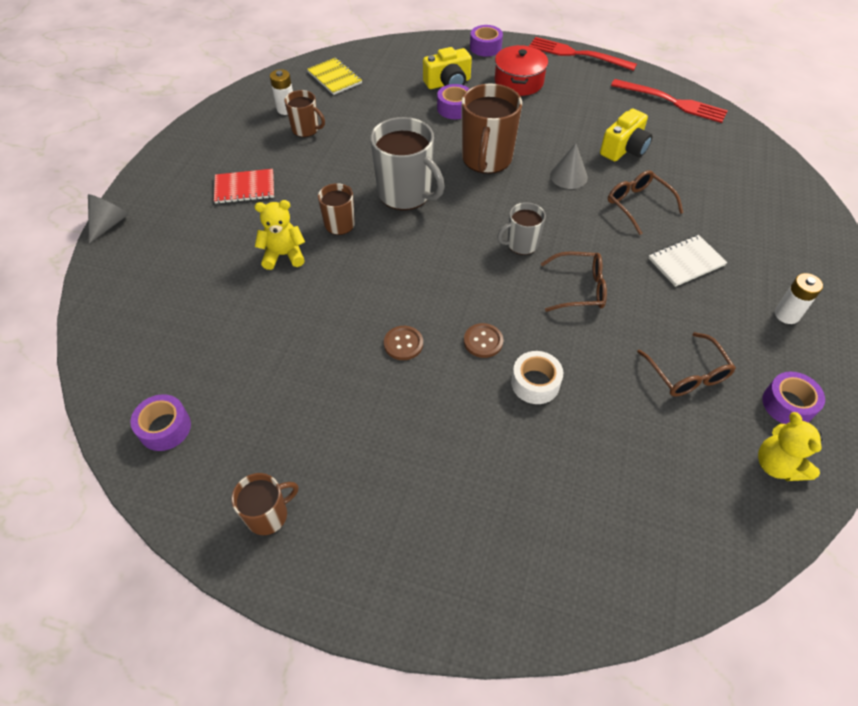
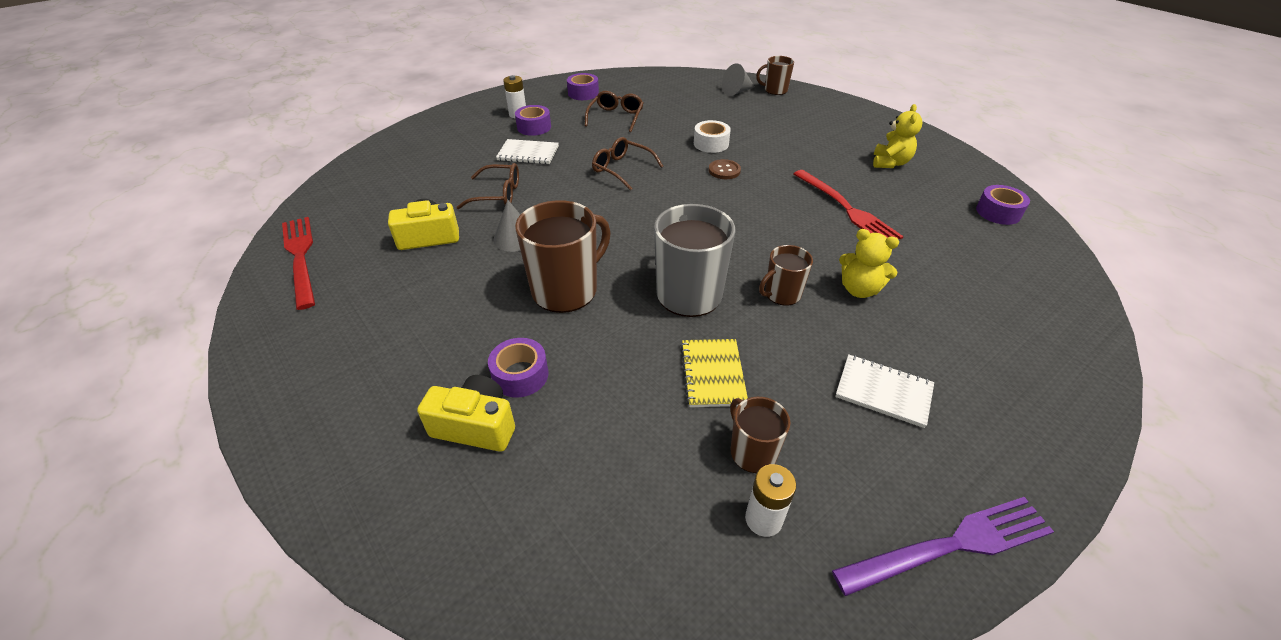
camera: 145 degrees left, 10 degrees down
grey cone [88,194,129,243] -> grey cone moved to [722,63,755,96]
red notebook [214,169,274,204] -> white notebook [835,354,934,428]
brown mug [231,473,298,535] -> brown mug moved to [756,56,794,95]
yellow notebook [307,57,362,95] -> yellow notebook moved to [681,339,748,407]
brown button [384,326,423,360] -> none
purple tape [470,25,503,57] -> purple tape moved to [515,105,551,136]
red pot [495,45,548,96] -> none
grey mug [497,202,546,255] -> none
red fork [529,37,637,71] -> red fork moved to [794,170,904,239]
brown glasses [608,170,683,235] -> brown glasses turned 90 degrees counterclockwise [456,163,519,209]
yellow teddy bear [758,412,823,481] -> yellow teddy bear moved to [873,104,923,168]
none -> purple fork [832,497,1054,596]

